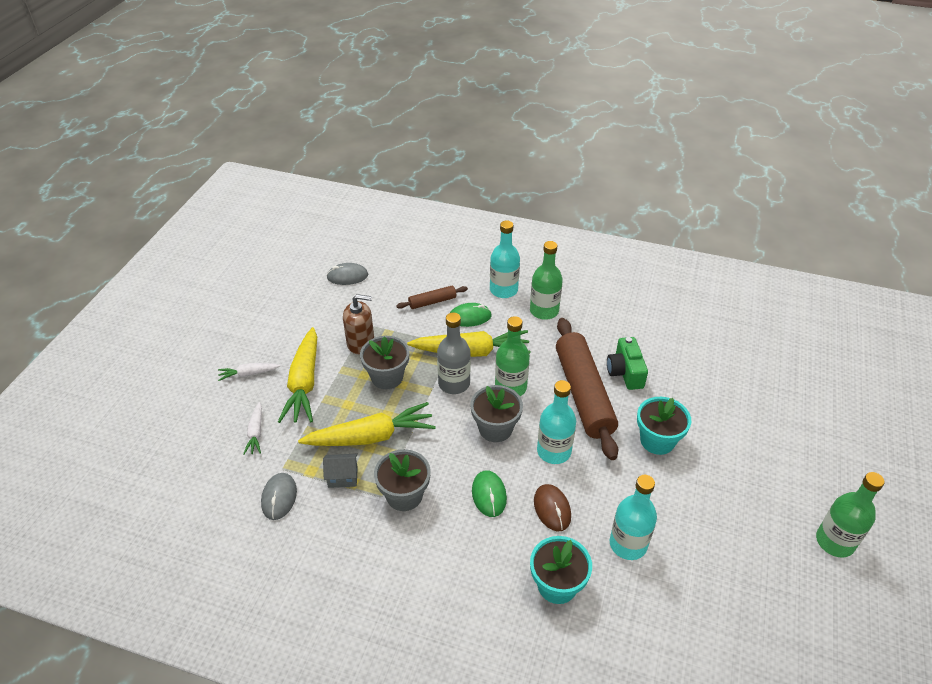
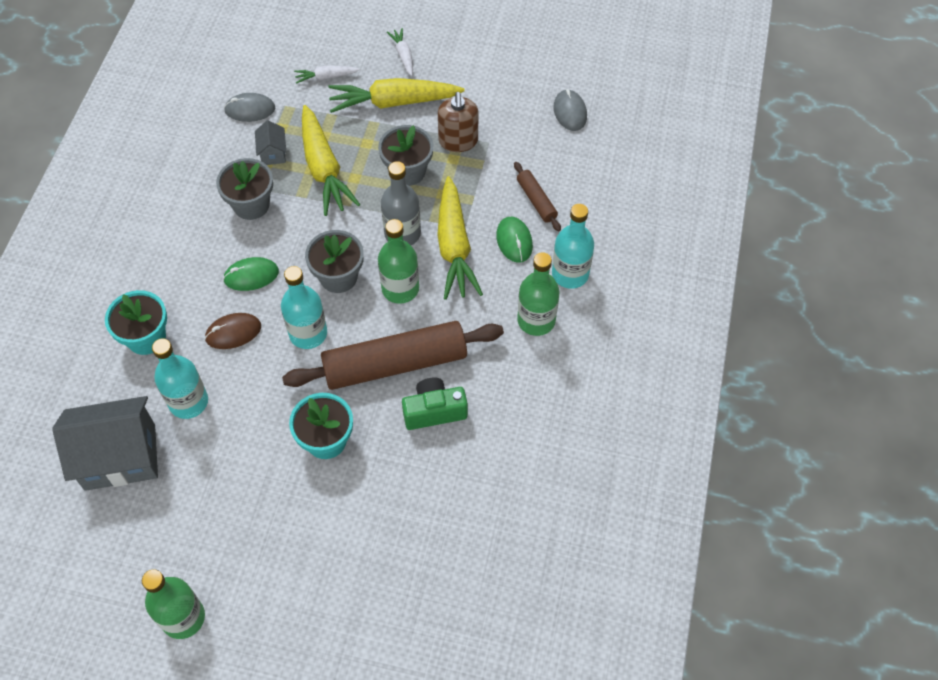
camera: 85 degrees right, 15 degrees up
none -> grey house [52,396,158,491]

